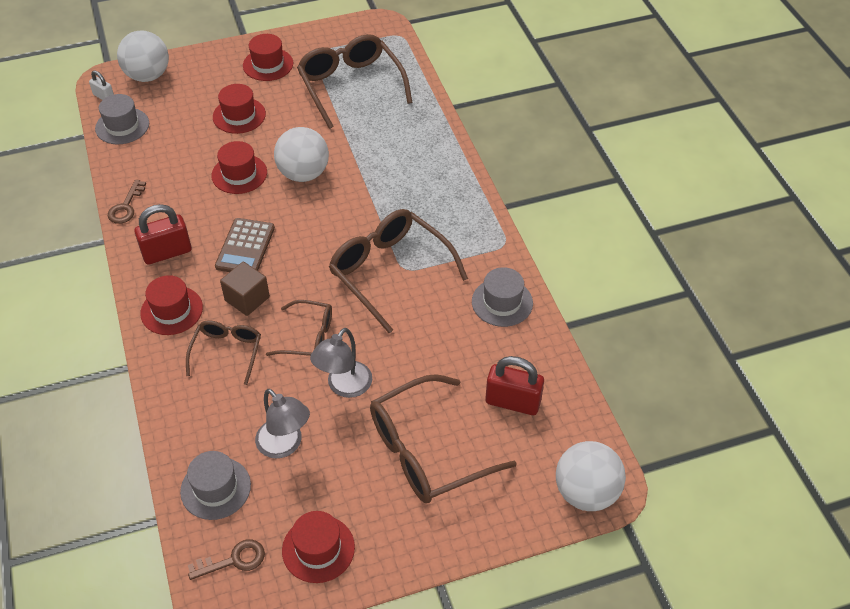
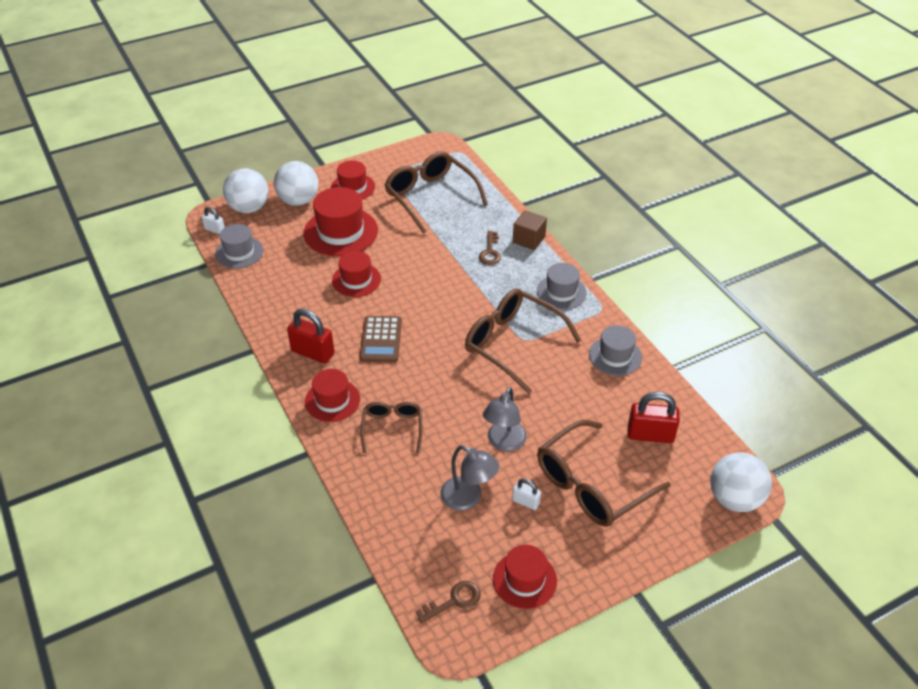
camera: 10 degrees left, 5 degrees down
brown key [108,180,146,224] -> brown key moved to [479,231,501,265]
red padlock [134,204,191,265] -> red padlock turned 60 degrees clockwise [287,309,334,364]
grey hat [180,451,251,520] -> grey hat moved to [537,263,587,309]
red hat [213,84,266,134] -> red hat [304,187,378,256], size x1.59
brown cube [220,261,270,316] -> brown cube moved to [513,210,547,250]
brown glasses [266,300,332,356] -> none
white ball [274,127,329,182] -> white ball moved to [274,161,318,206]
none -> white padlock [512,478,541,510]

